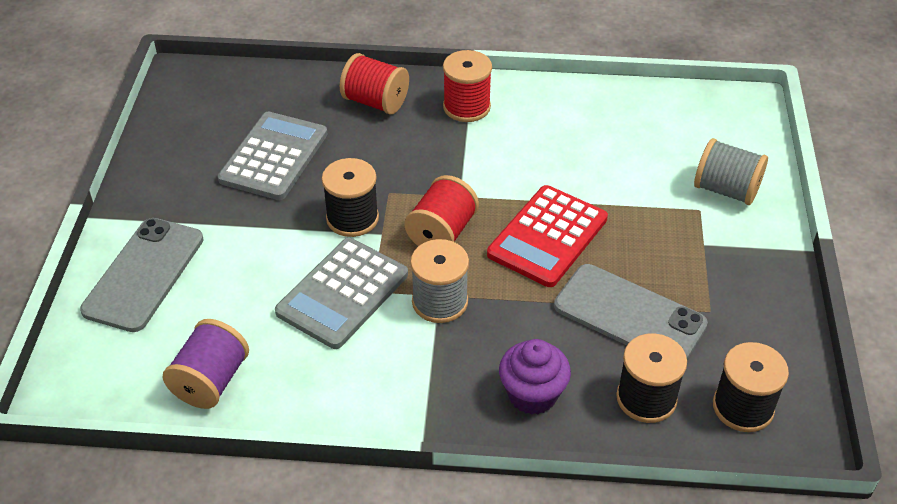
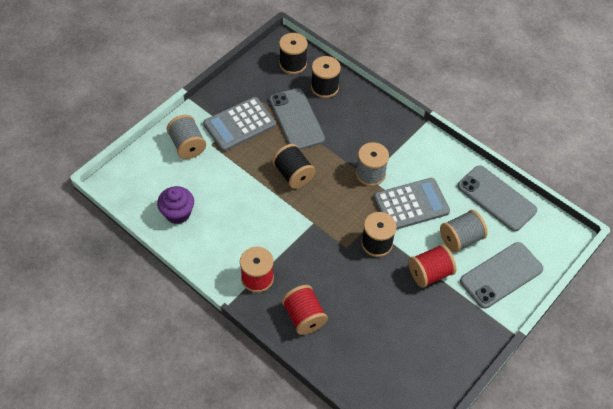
camera: 145 degrees left, 10 degrees up
purple spool [163,319,249,409] -> grey phone [458,165,537,231]
grey calculator [218,112,327,200] -> grey calculator moved to [203,97,276,151]
red spool [404,175,479,246] -> red spool moved to [408,244,456,288]
red calculator [487,185,608,287] -> black spool [272,144,315,189]
purple cupcake [499,339,571,415] -> purple cupcake moved to [157,186,194,224]
none -> grey spool [440,210,488,253]

